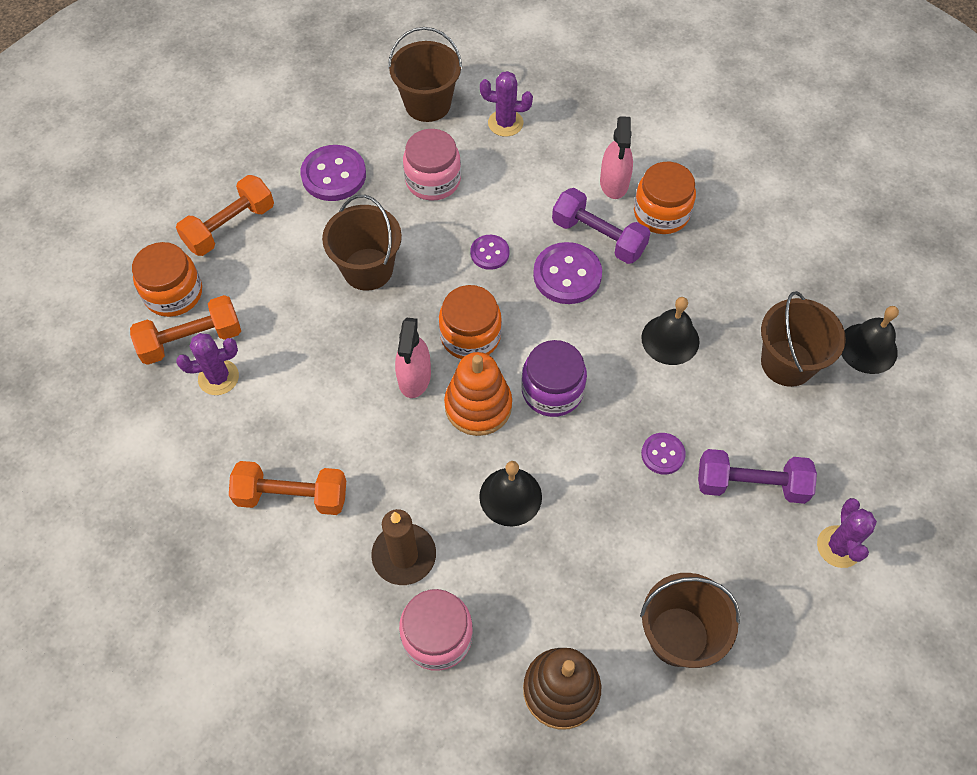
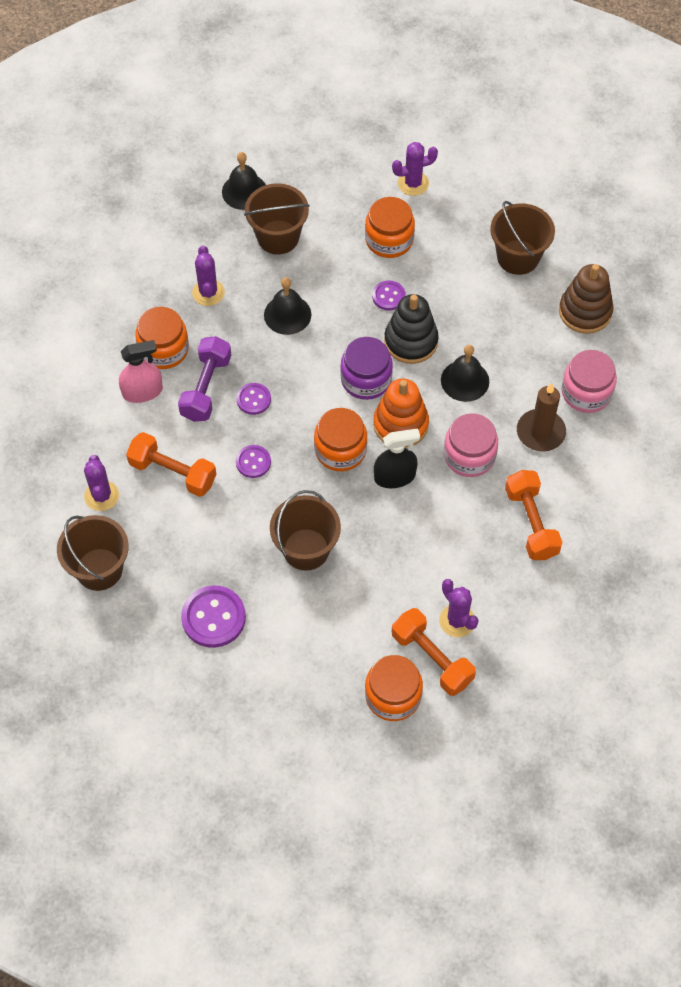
camera: 110 degrees left, 0 degrees up
orange dumbbell [176,175,274,256] -> orange dumbbell moved to [126,432,216,497]
pink spray bottle [395,318,431,398] -> black spray bottle [374,428,420,488]
pink jar [403,129,461,201] -> pink jar moved to [444,413,498,477]
purple button [533,242,602,304] -> purple button [237,383,271,415], size x0.58
purple dumbbell [698,449,817,504] -> orange jar [365,197,415,258]
none -> purple cactus [192,246,225,306]
none -> black stacking toy [384,294,439,364]

